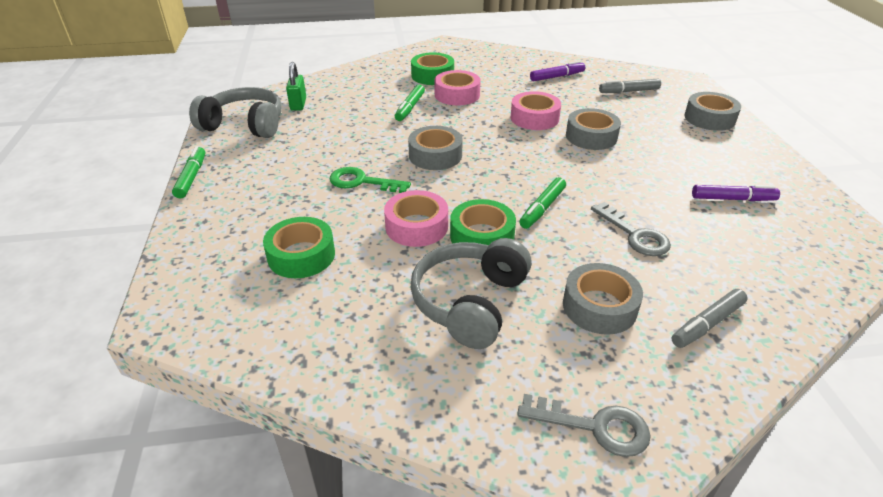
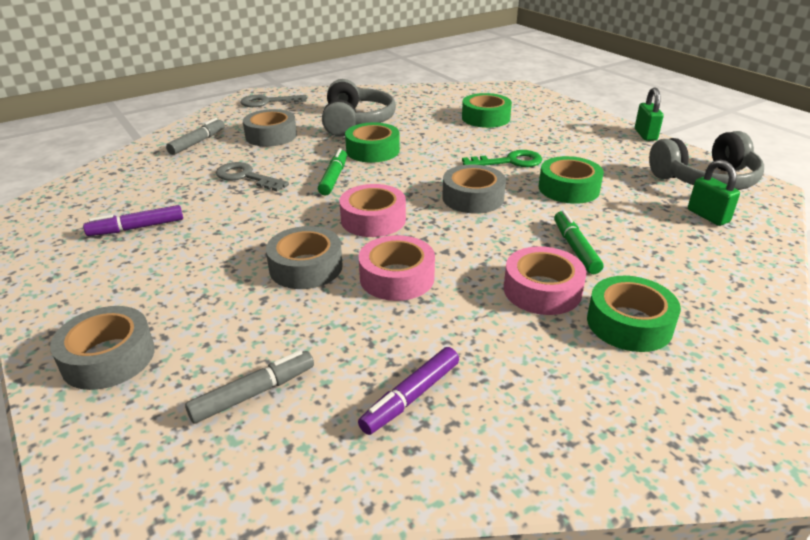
camera: 155 degrees right, 5 degrees down
green marker [172,146,205,199] -> green padlock [635,88,664,141]
pink tape [384,190,448,247] -> pink tape moved to [339,184,406,237]
none -> green tape [539,156,604,204]

